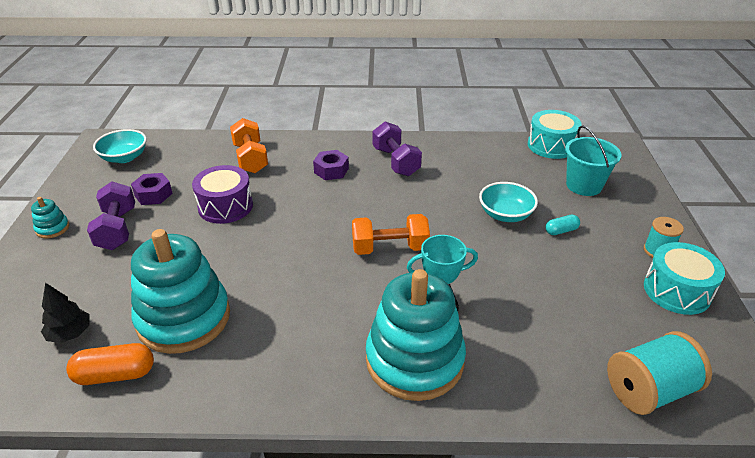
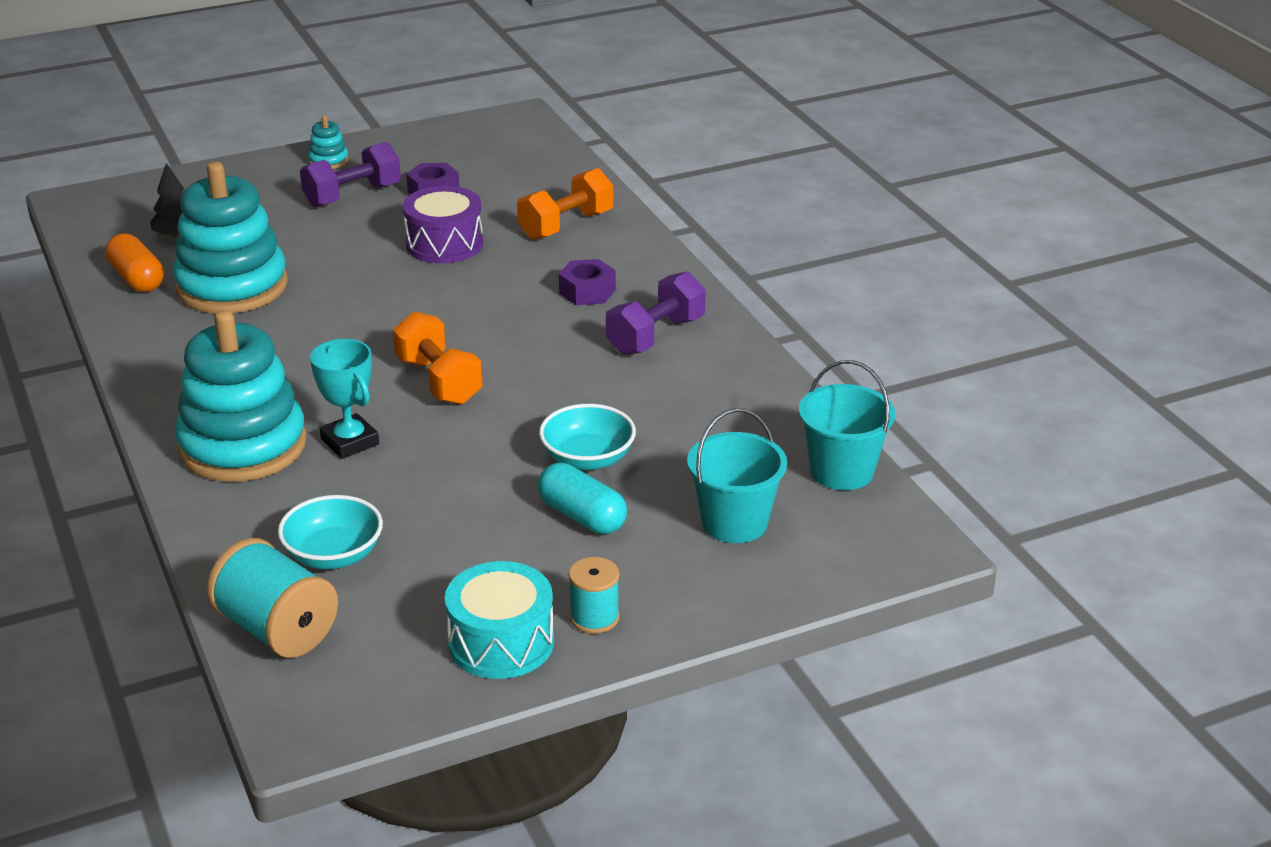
camera: 65 degrees right, 5 degrees down
turquoise bowl [93,129,147,163] -> turquoise bowl moved to [278,495,383,569]
turquoise drum [528,110,582,159] -> turquoise bucket [799,360,895,490]
turquoise capsule [545,215,580,235] -> turquoise capsule [538,463,627,534], size x1.69

